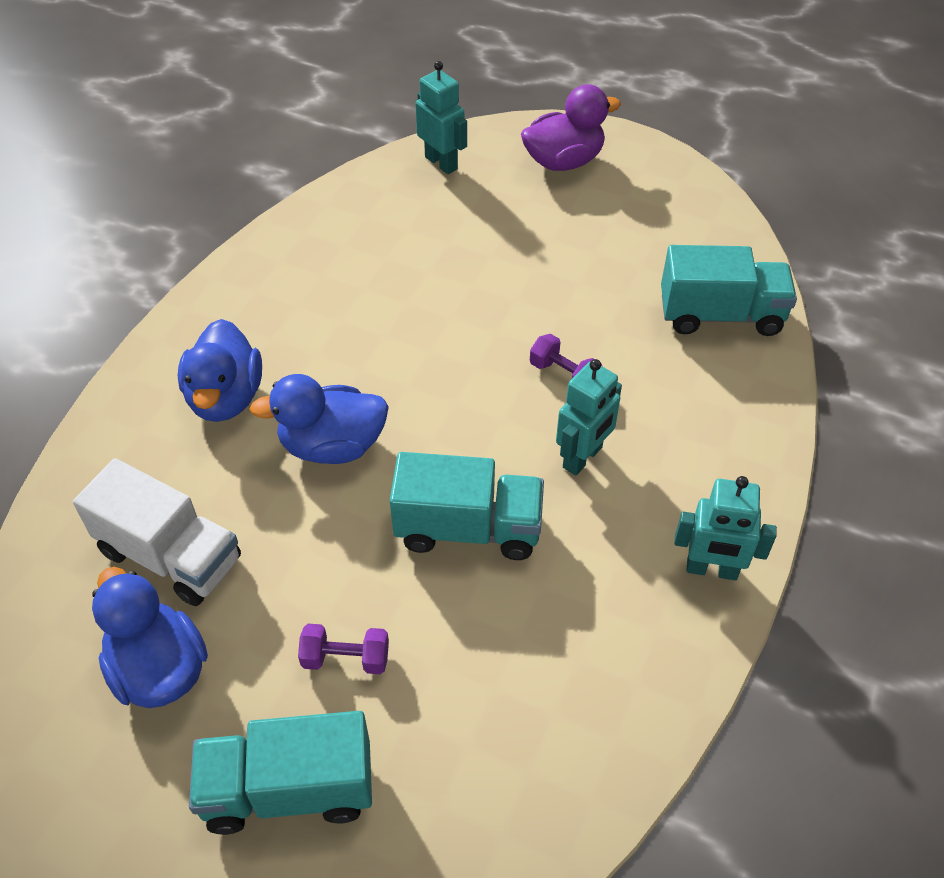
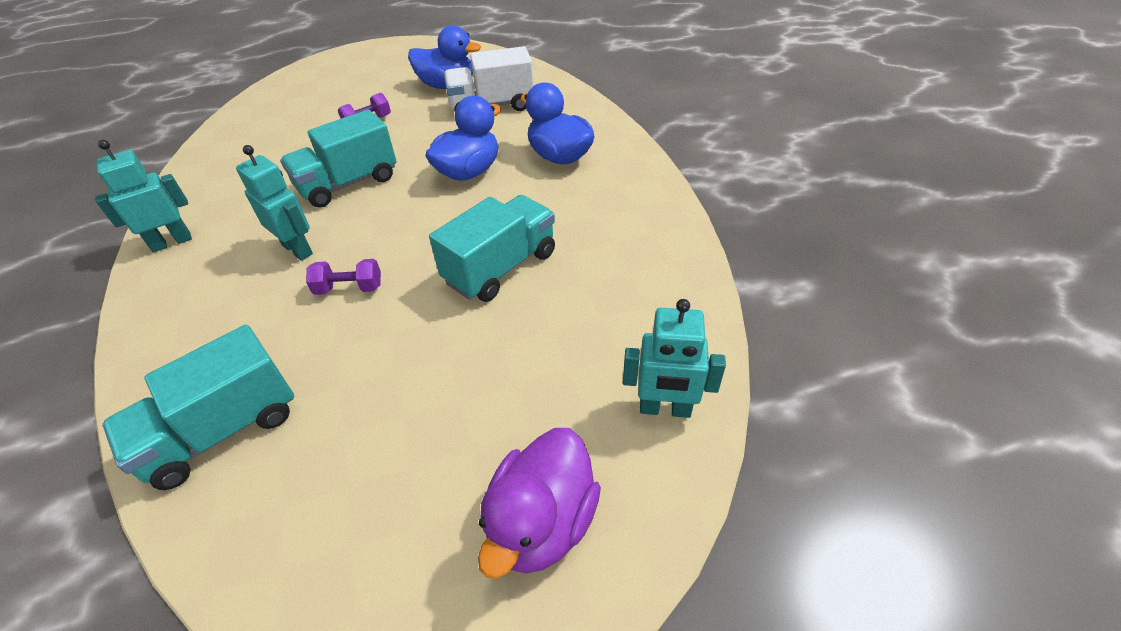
camera: 140 degrees right, 5 degrees down
turquoise truck [189,711,372,835] -> turquoise truck moved to [429,195,555,302]
turquoise robot [556,359,622,475] -> turquoise robot turned 135 degrees clockwise [236,145,313,261]

